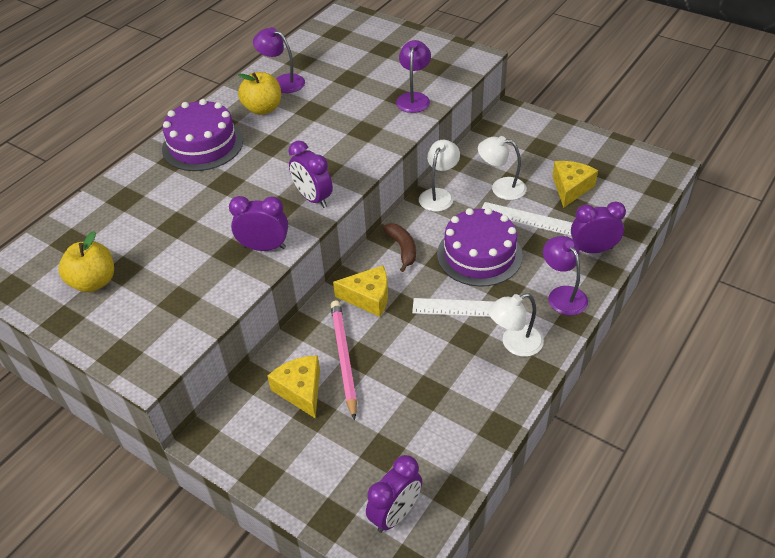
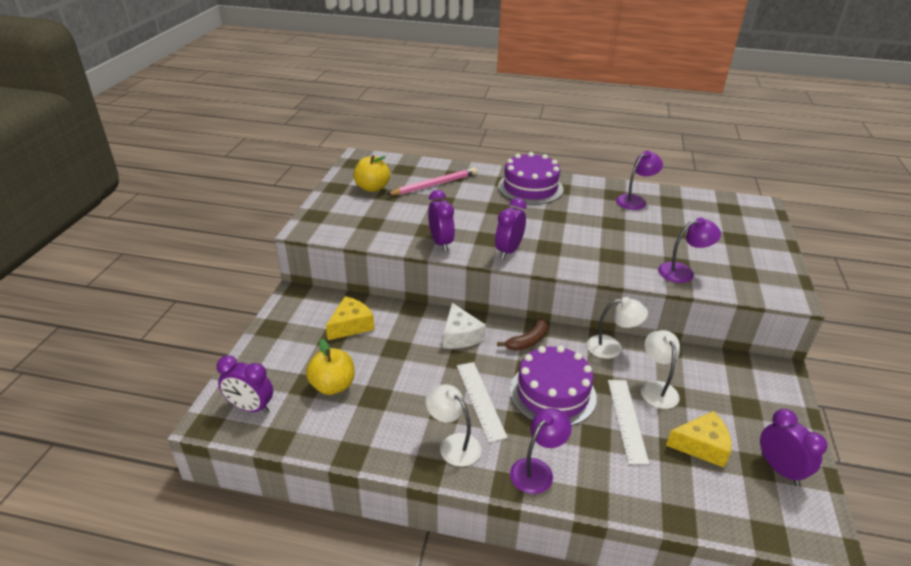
camera: 65 degrees right, 10 degrees down
yellow apple [238,72,281,115] -> yellow apple moved to [306,339,355,395]
purple lamp [253,27,305,93] -> purple lamp turned 45 degrees clockwise [616,150,663,210]
pink pencil [331,300,357,420] -> pink pencil moved to [386,167,477,195]
yellow cheese [333,265,388,317] -> white cheese [443,303,486,349]
purple clock [571,201,626,253] -> purple clock moved to [760,409,827,486]

